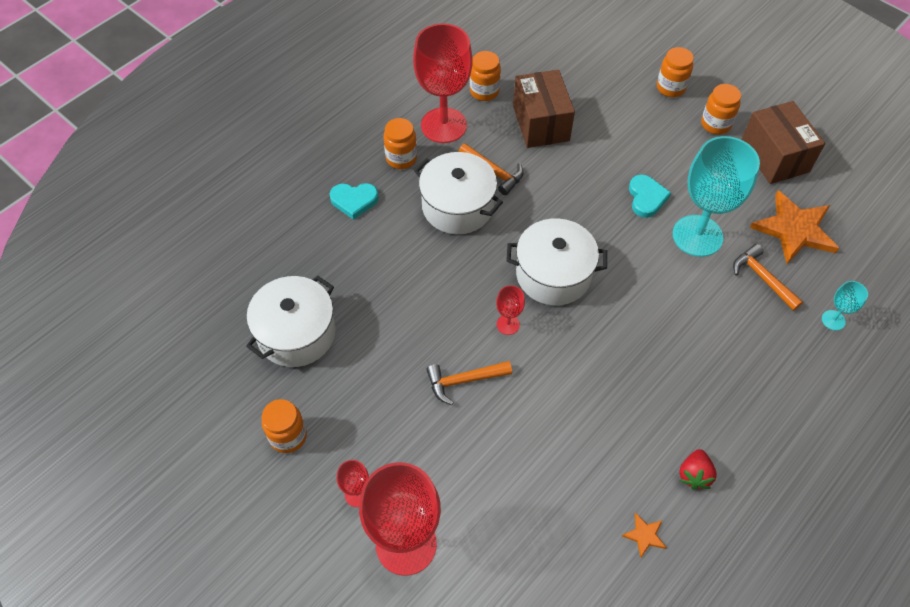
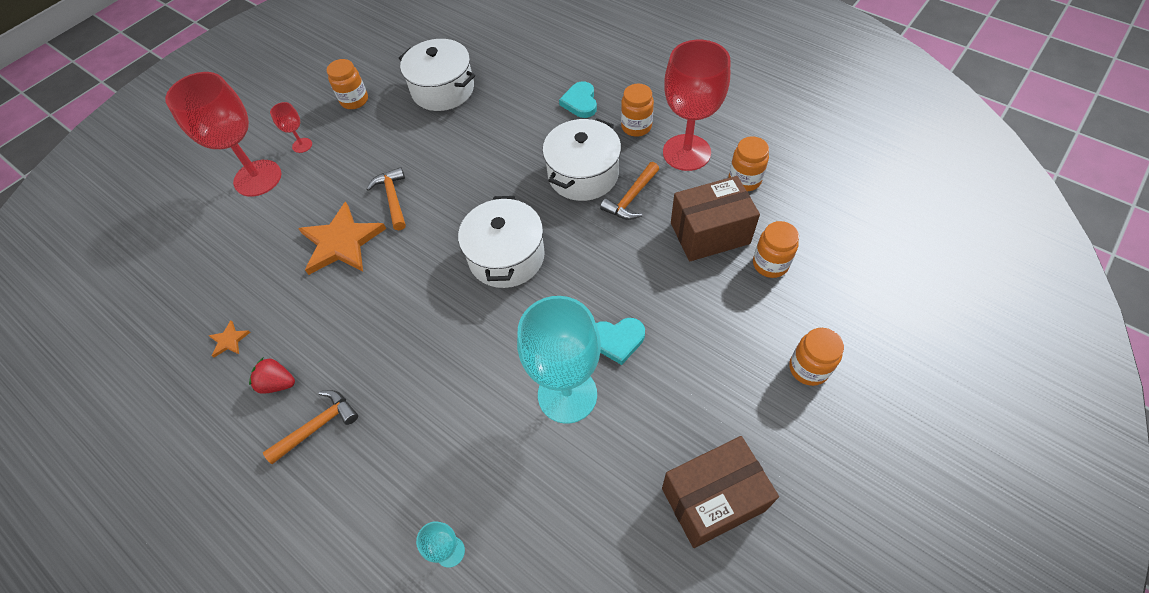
camera: 90 degrees right, 0 degrees up
red goblet [496,285,525,335] -> none
orange jar [701,84,741,134] -> orange jar moved to [753,221,799,278]
orange hammer [733,244,803,311] -> orange hammer moved to [263,390,358,464]
orange star [750,190,839,264] -> orange star moved to [298,201,386,275]

